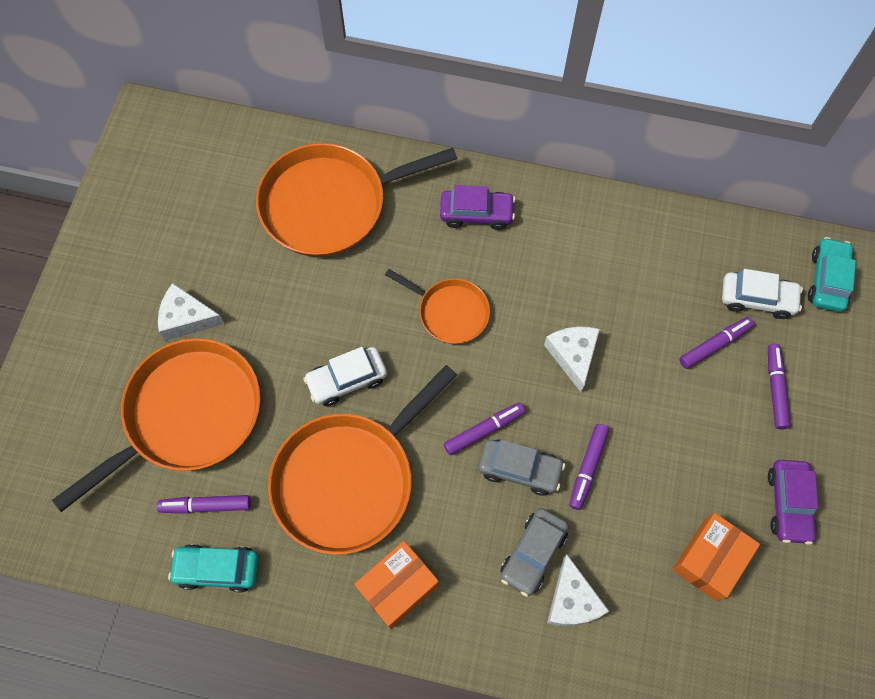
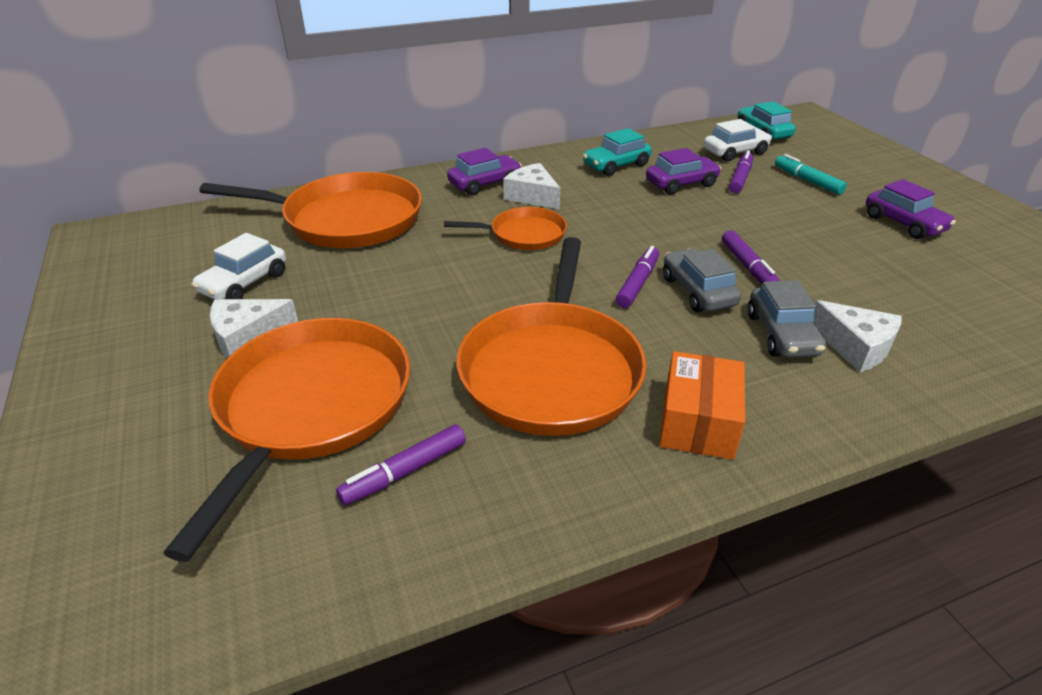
camera: 35 degrees left, 30 degrees down
turquoise car [168,544,258,593] -> turquoise car moved to [583,128,652,176]
orange pan [256,143,457,257] -> orange pan turned 120 degrees counterclockwise [200,172,422,248]
white car [303,347,387,406] -> white car moved to [191,233,286,300]
grey car [479,440,565,496] -> grey car turned 90 degrees counterclockwise [663,248,741,312]
white cheese [544,326,600,392] -> white cheese moved to [503,163,560,209]
orange box [673,513,760,601] -> none
purple marker [768,344,791,429] -> turquoise marker [775,154,847,195]
none -> purple car [646,148,721,195]

